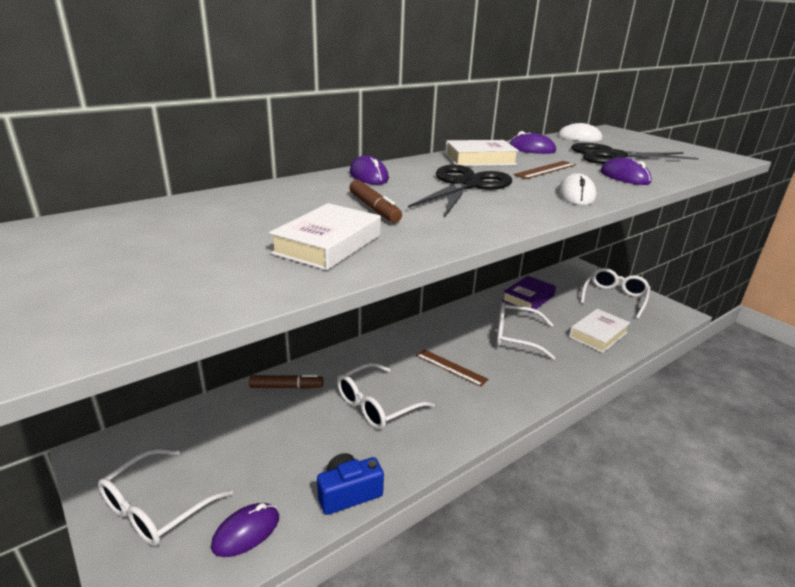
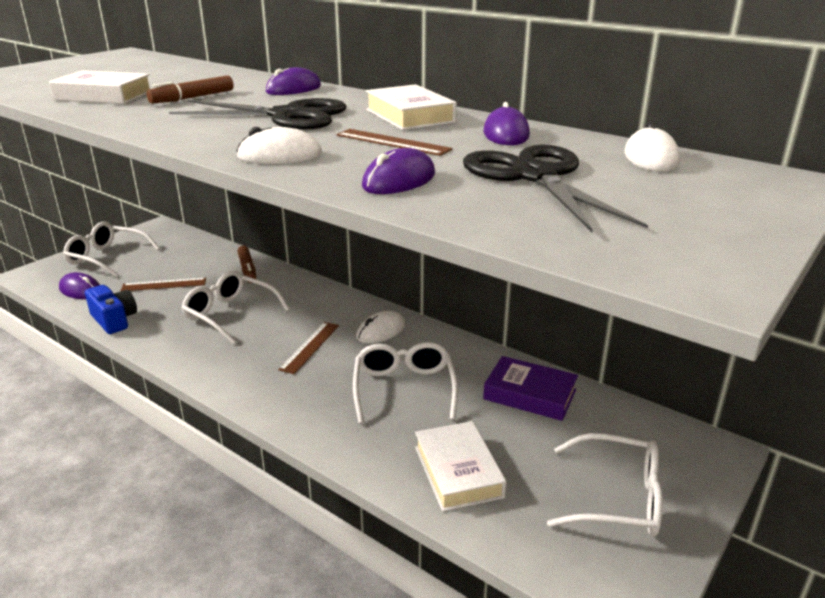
camera: 75 degrees right, 0 degrees up
white book [569,309,630,353] -> white book turned 45 degrees clockwise [415,421,507,511]
none -> brown ruler [121,278,206,291]
none -> white mouse [356,311,405,343]

